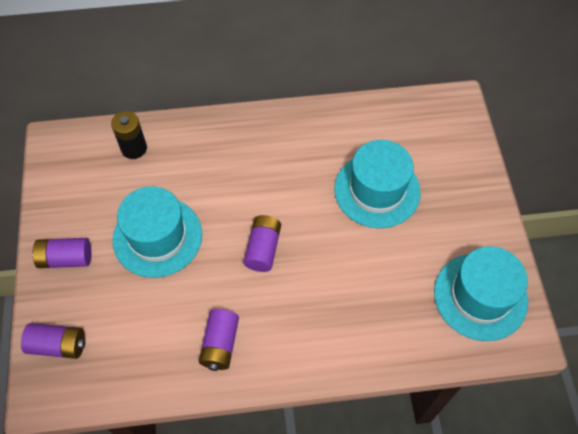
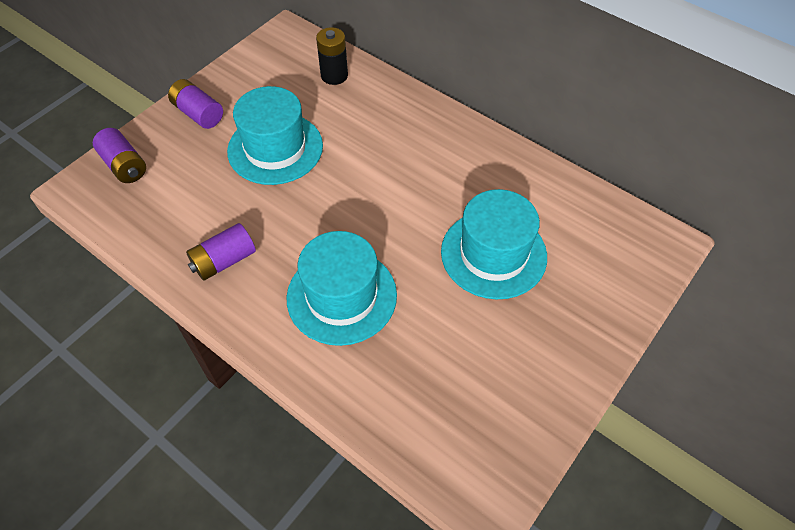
camera: 45 degrees right, 5 degrees down
purple battery [244,215,281,272] -> none
turquoise hat [434,246,528,341] -> turquoise hat moved to [286,231,397,346]

